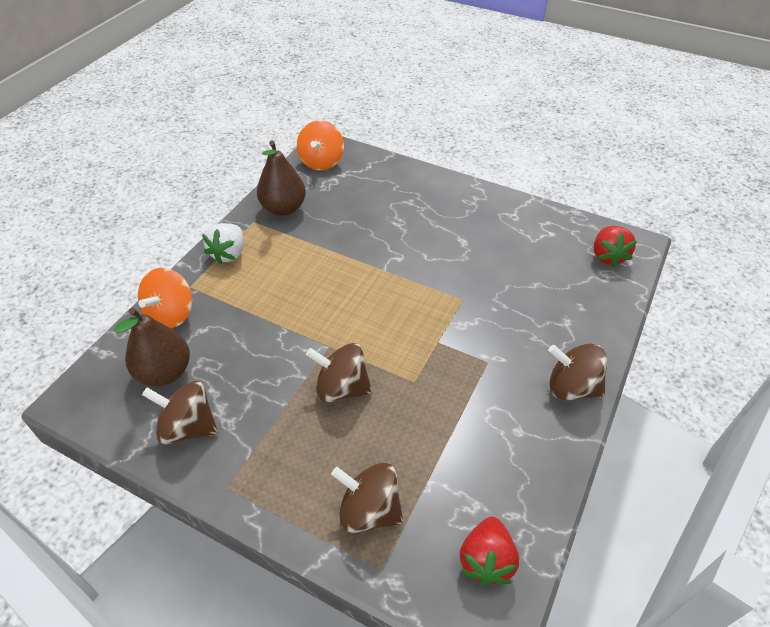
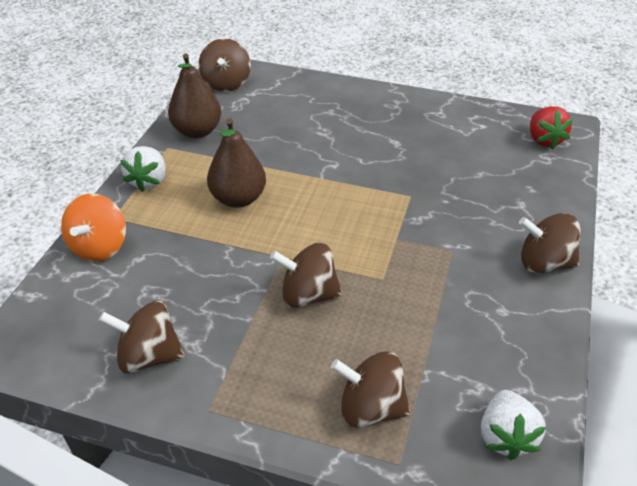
camera: 10 degrees left, 5 degrees down
brown pear [114,308,190,386] -> brown pear moved to [207,118,266,208]
orange spinning top [297,120,344,170] -> brown spinning top [198,38,251,92]
red strawberry [460,517,519,586] -> white strawberry [481,390,546,460]

